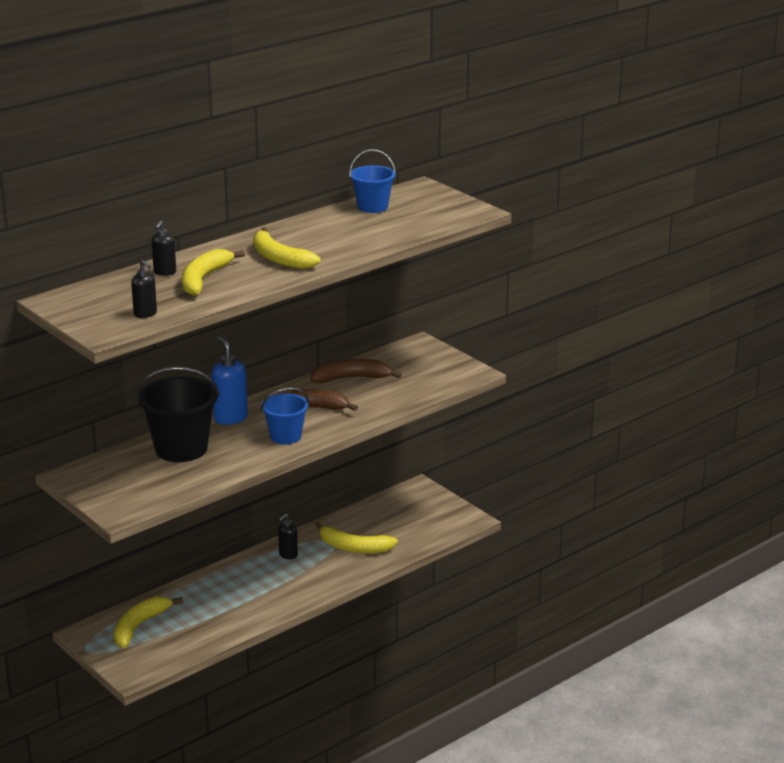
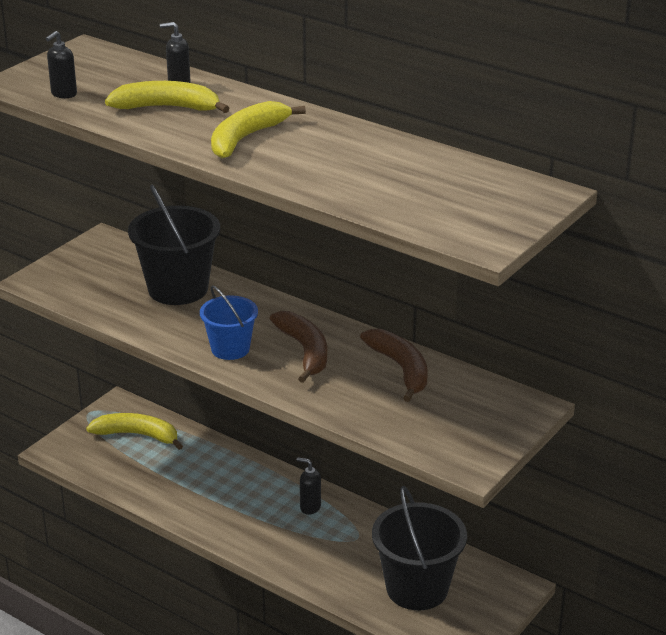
camera: 75 degrees right, 5 degrees up
blue soap dispenser [211,336,248,425] -> none
yellow banana [315,522,398,554] -> none
blue bucket [349,149,396,213] -> none
none -> black bucket [372,486,467,610]

